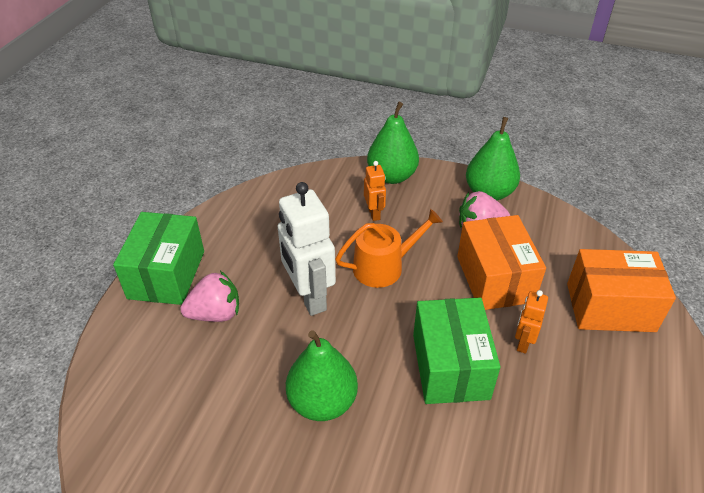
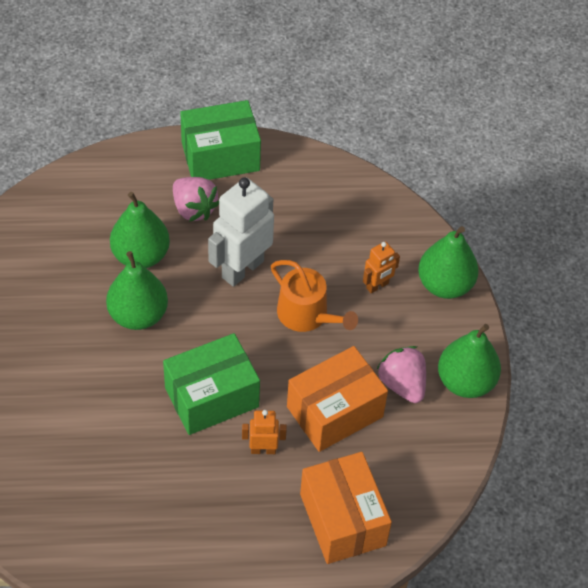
camera: 65 degrees right, 10 degrees up
none -> green pear [110,192,170,268]

